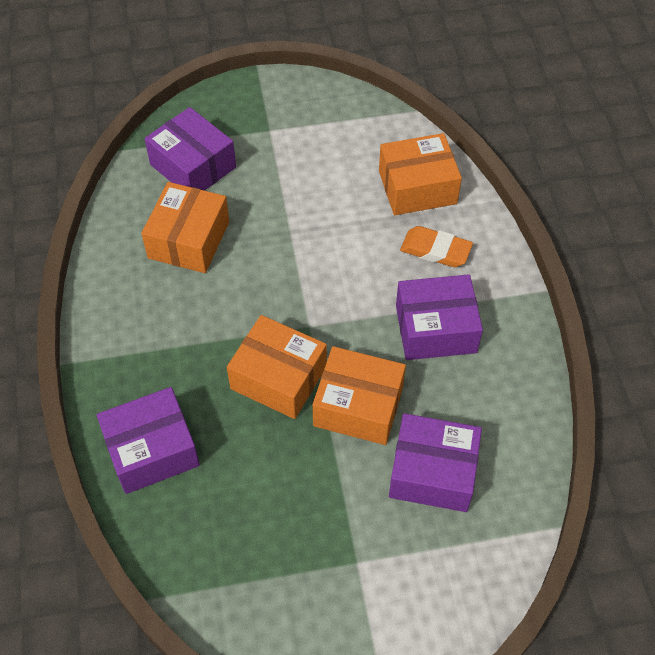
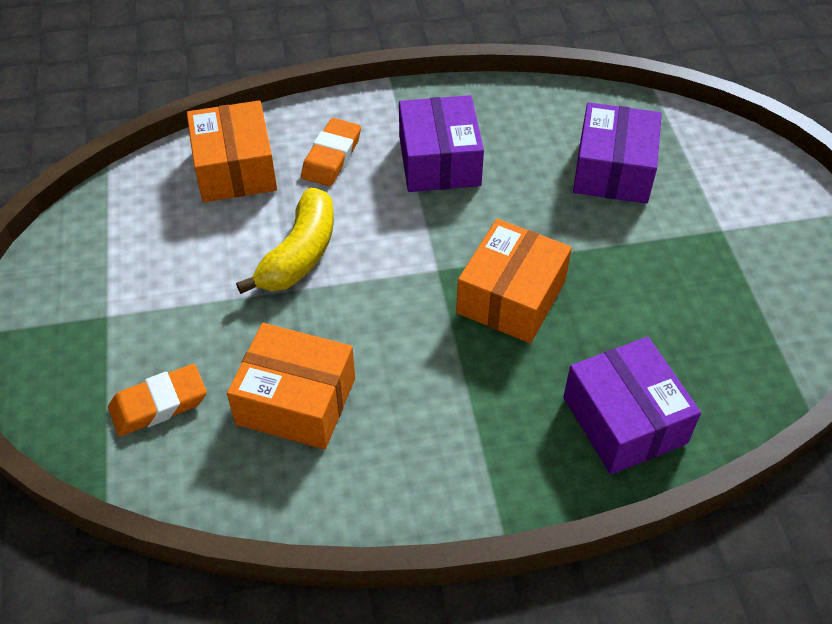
camera: 90 degrees left, 5 degrees down
purple box [144,107,236,191] -> orange eraser [108,364,207,436]
orange box [313,346,406,445] -> none
none -> yellow banana [236,188,334,294]

